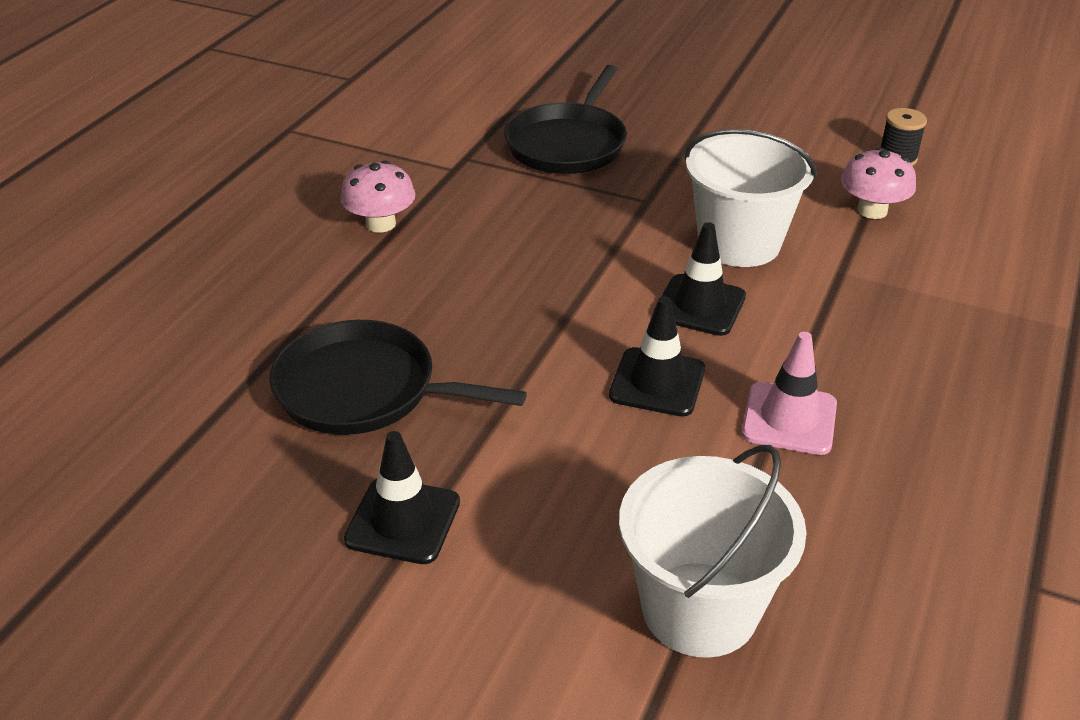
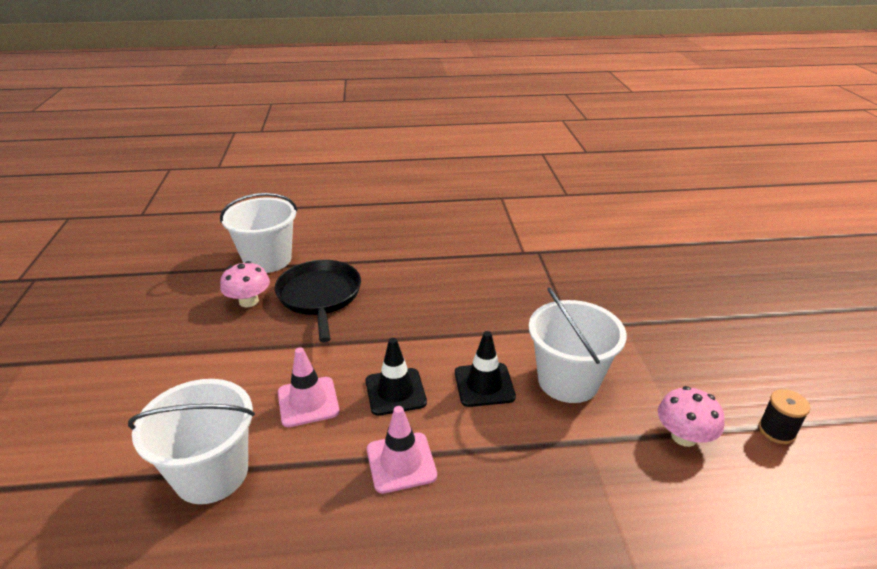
camera: 60 degrees right, 5 degrees down
pink mushroom [340,160,415,233] -> pink mushroom moved to [220,261,270,307]
black traffic cone [344,431,460,564] -> none
black pan [504,65,627,174] -> none
none -> white bucket [220,193,297,273]
none -> pink traffic cone [278,347,340,427]

